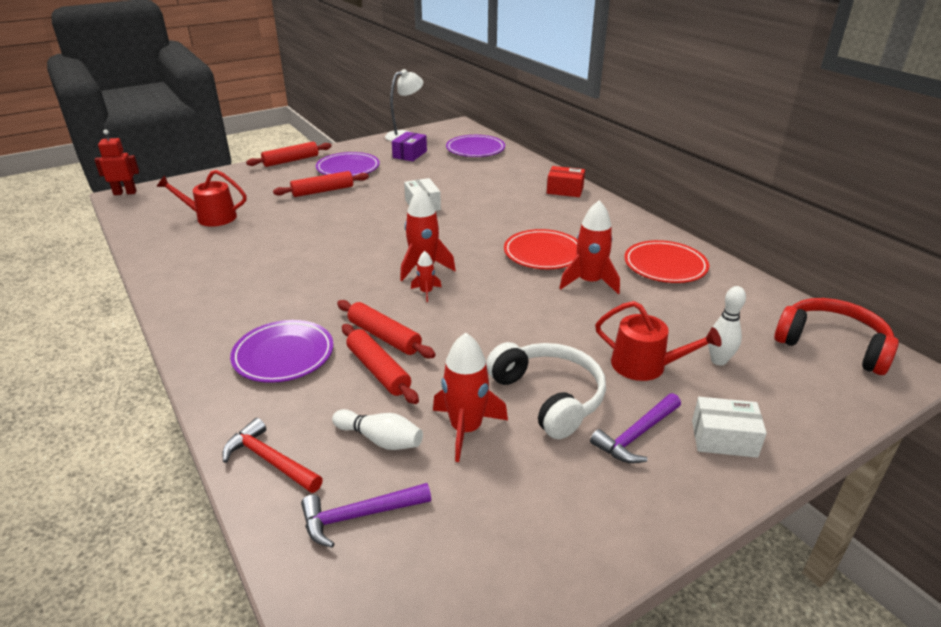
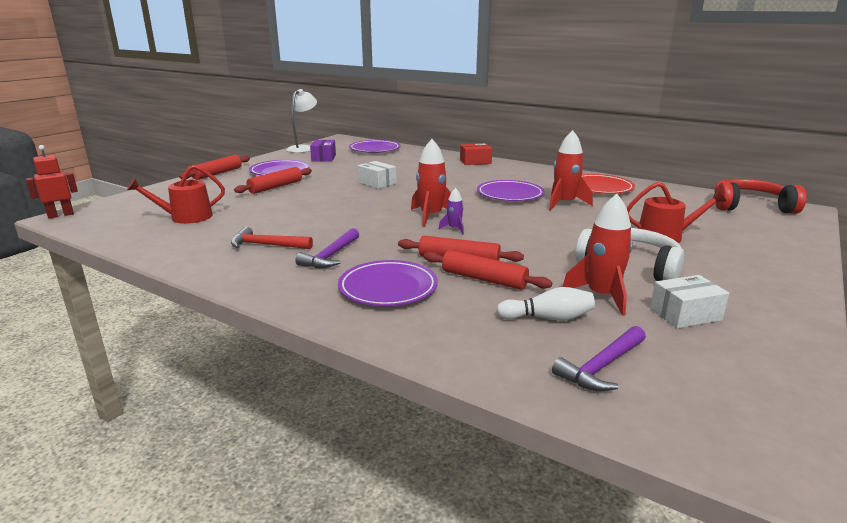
camera: 25 degrees left, 10 degrees down
red hammer [222,418,323,493] -> red hammer moved to [231,227,313,249]
red rocket [411,251,442,302] -> purple rocket [439,188,464,234]
red plate [504,229,577,269] -> purple plate [477,180,545,201]
purple hammer [590,393,681,463] -> purple hammer moved to [295,228,359,268]
white box [692,397,767,458] -> white box moved to [650,275,729,328]
white bowling pin [708,286,746,366] -> none

